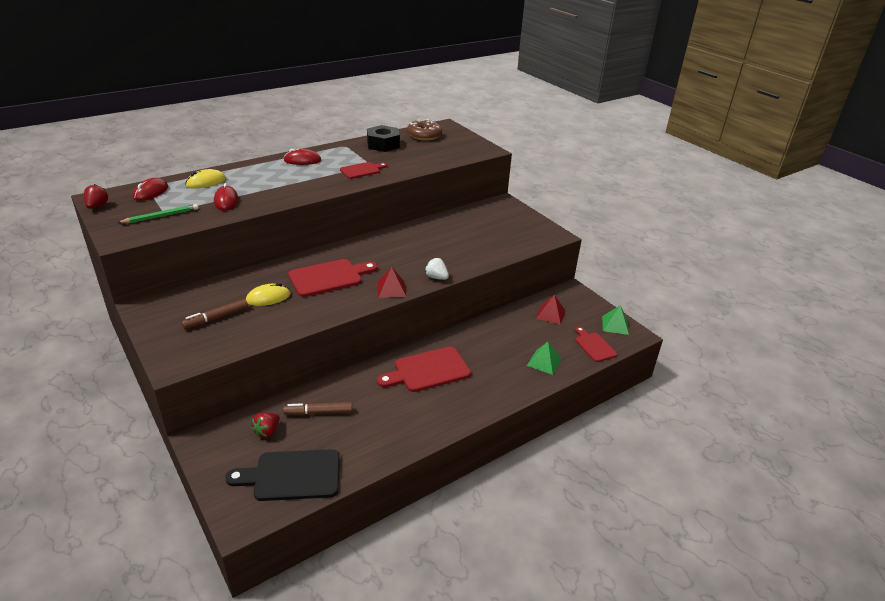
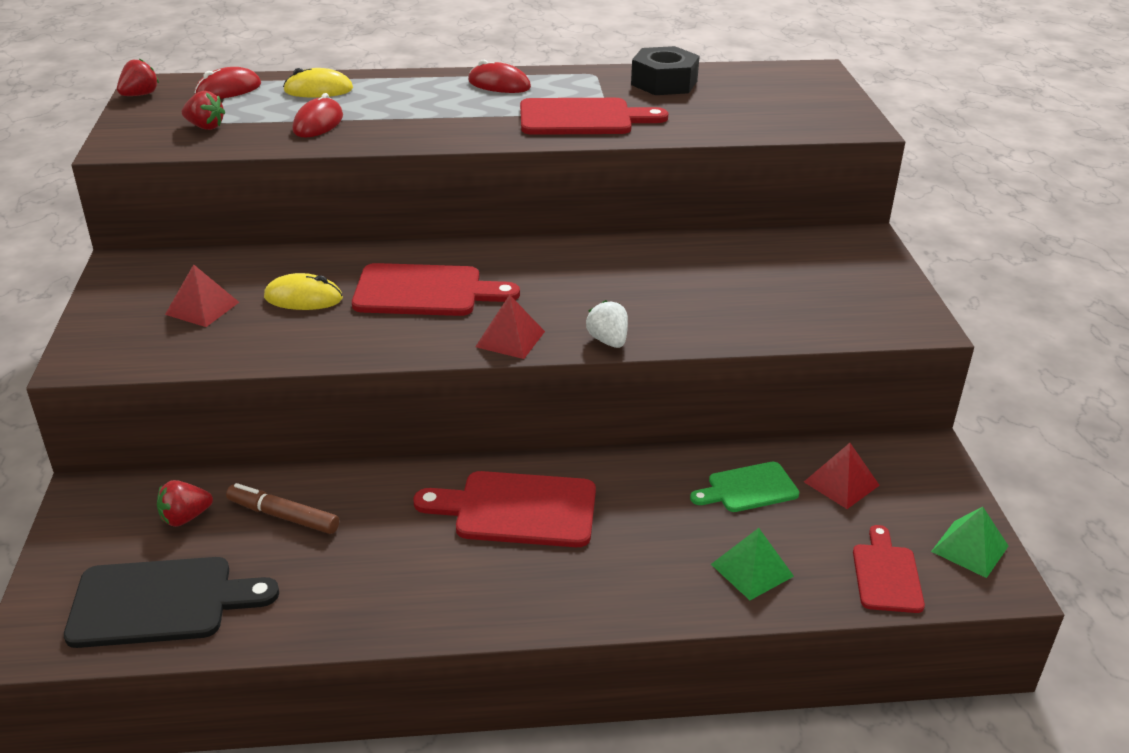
camera: 30 degrees right, 0 degrees up
green pencil [117,204,199,223] -> red strawberry [182,91,225,130]
brown marker [181,299,248,329] -> red pyramid [165,264,239,327]
black cutting board [226,449,340,501] -> black cutting board turned 150 degrees clockwise [64,557,279,648]
red cutting board [340,162,387,179] -> red cutting board [520,98,668,135], size x1.64
brown donut [407,119,442,141] -> none
none -> green cutting board [690,462,799,512]

